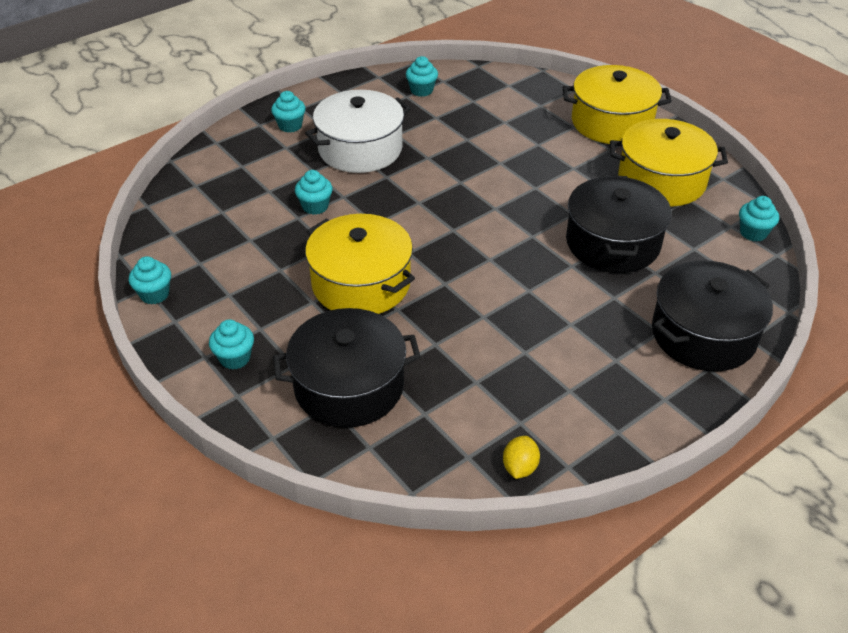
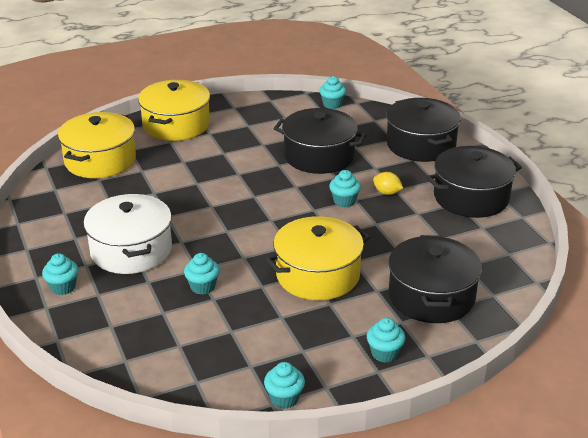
camera: 75 degrees left, 10 degrees down
turquoise cupcake [406,56,438,97] -> turquoise cupcake moved to [329,170,361,207]
yellow lemon [503,436,540,479] -> yellow lemon moved to [373,172,403,195]
yellow pot [610,119,728,206] -> yellow pot moved to [58,112,136,178]
none -> black pot [426,146,522,218]

